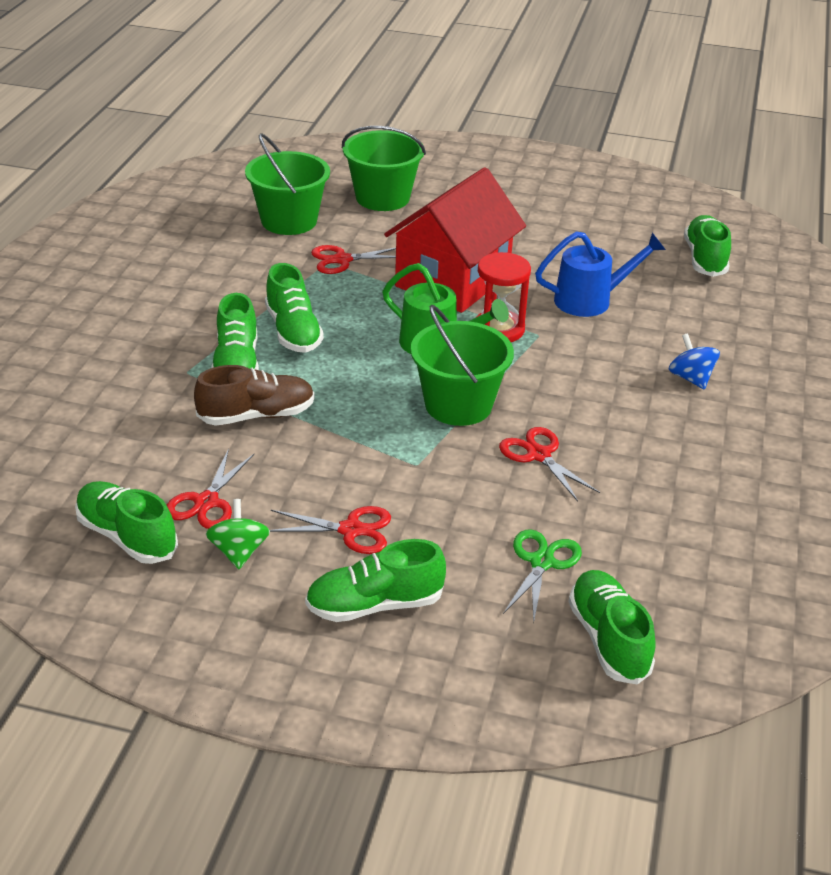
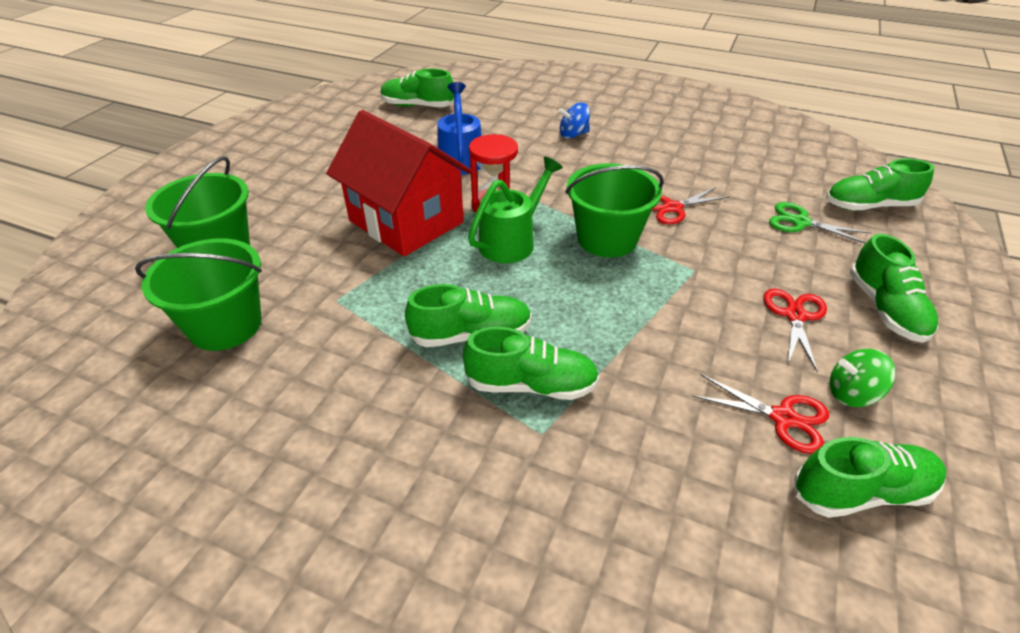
camera: 80 degrees left, 5 degrees up
green shoe [75,481,178,564] -> green shoe turned 150 degrees counterclockwise [794,437,946,518]
brown shoe [194,365,314,426] -> none
red scissors [311,245,396,274] -> none

